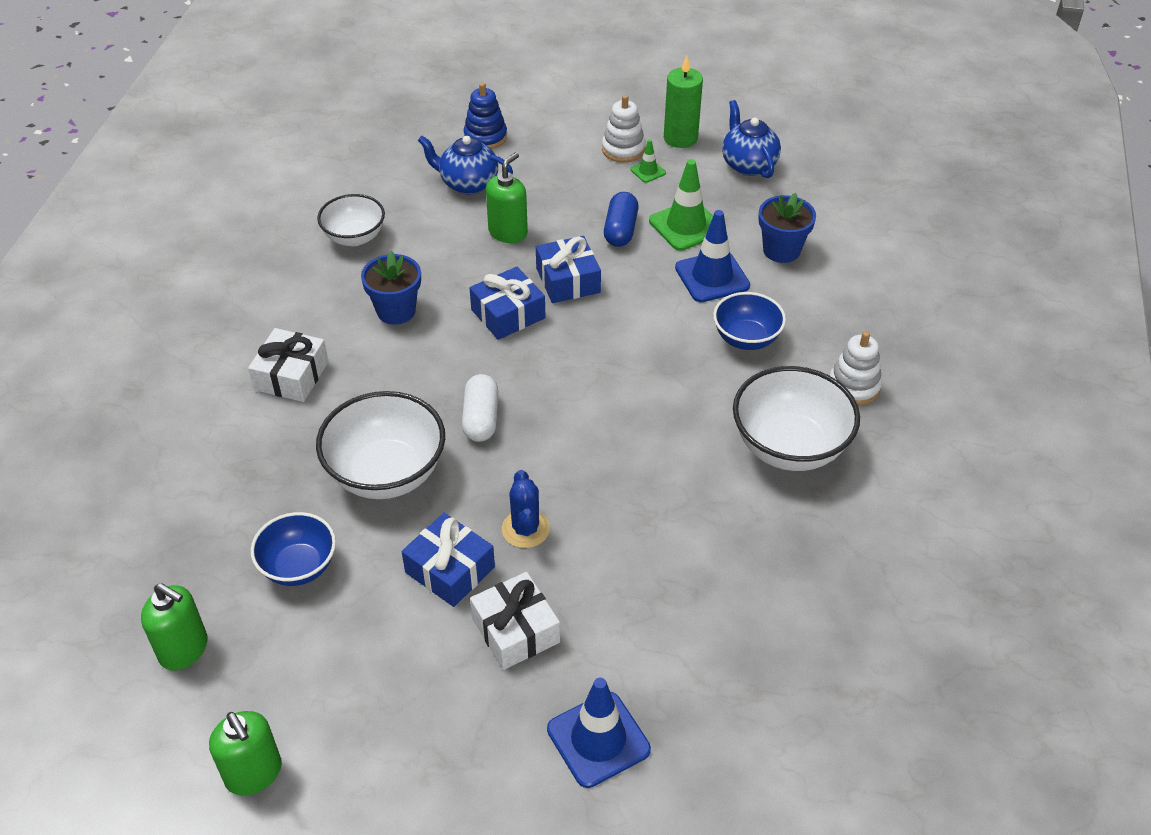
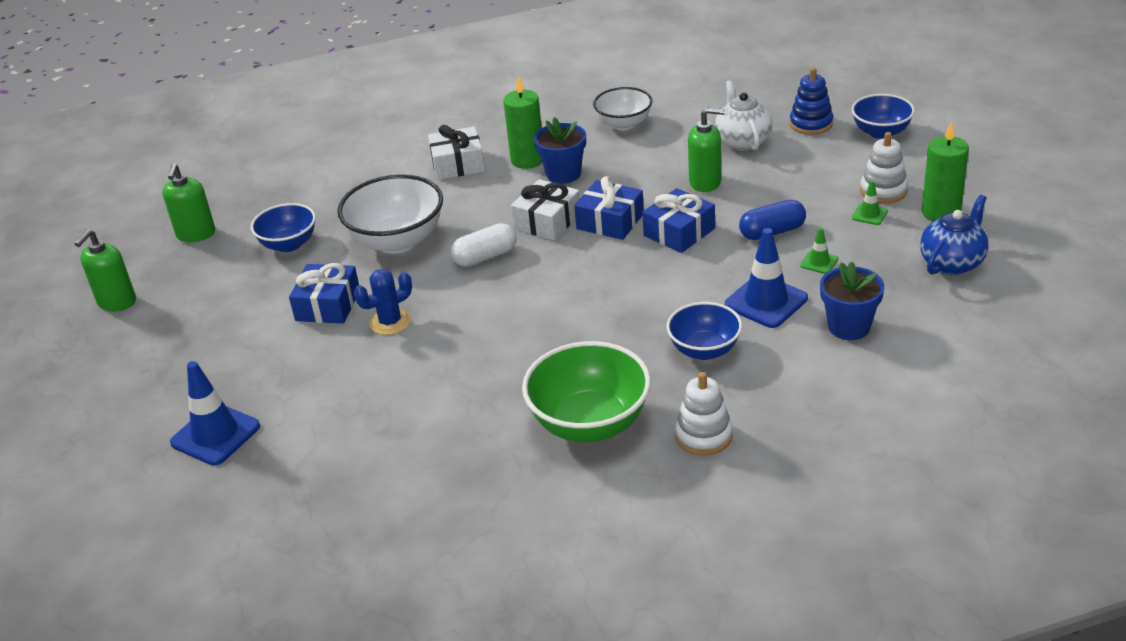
camera: 65 degrees right, 10 degrees down
blue teapot [418,136,513,194] -> white teapot [715,80,772,150]
white gift [470,572,560,670] -> white gift moved to [511,179,580,240]
green traffic cone [649,159,713,251] -> green traffic cone [800,227,838,274], size x0.49
white bowl [733,366,860,471] -> green bowl [522,341,651,442]
none -> green candle [503,76,542,169]
none -> blue bowl [851,94,915,139]

